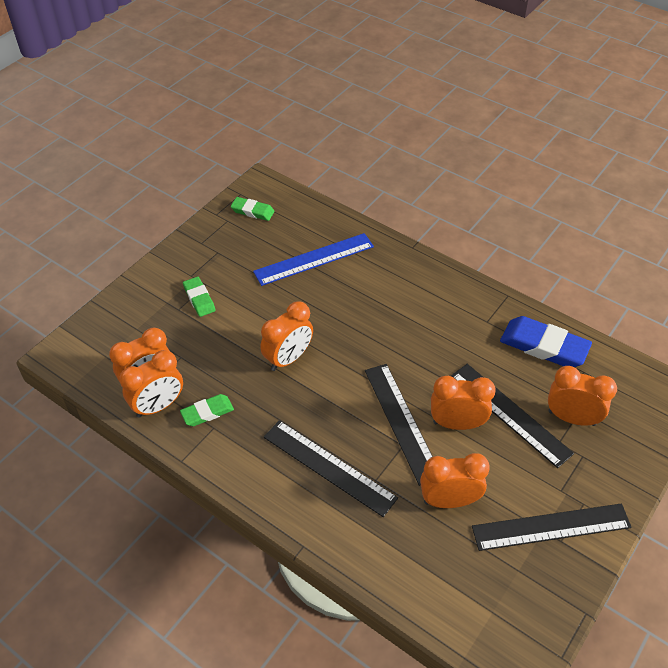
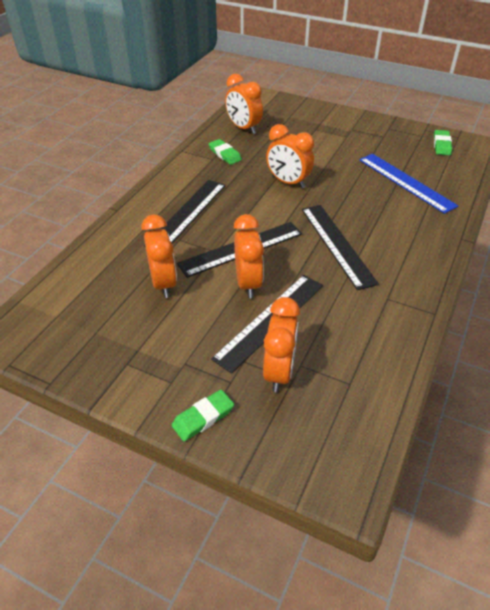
camera: 80 degrees right, 5 degrees down
orange clock [119,350,183,418] -> none
green eraser [183,277,216,317] -> green eraser moved to [172,390,234,441]
black ruler [472,503,631,551] -> black ruler moved to [302,205,379,290]
blue eraser [500,316,592,367] -> none

